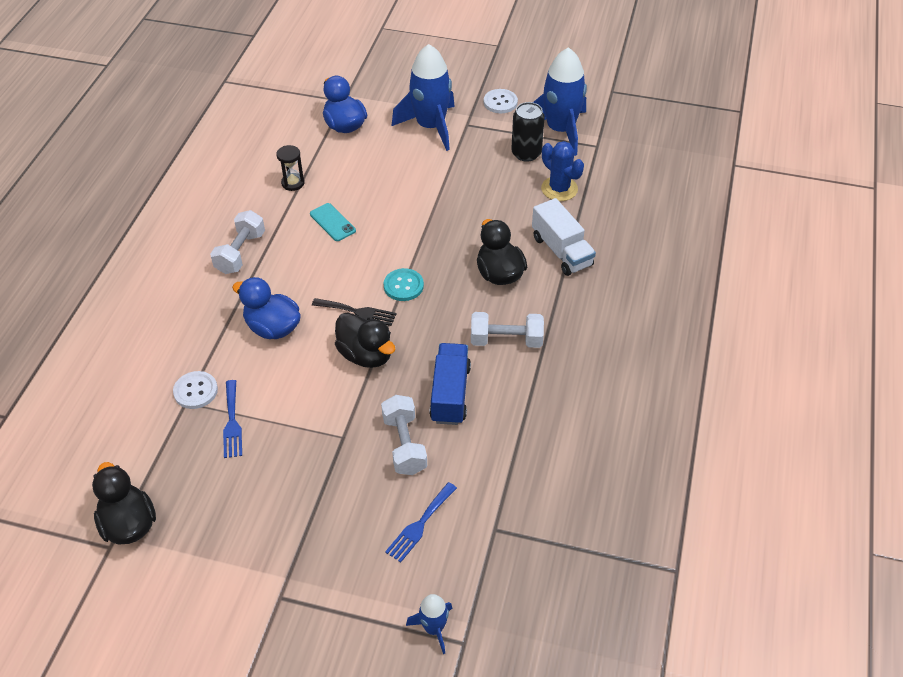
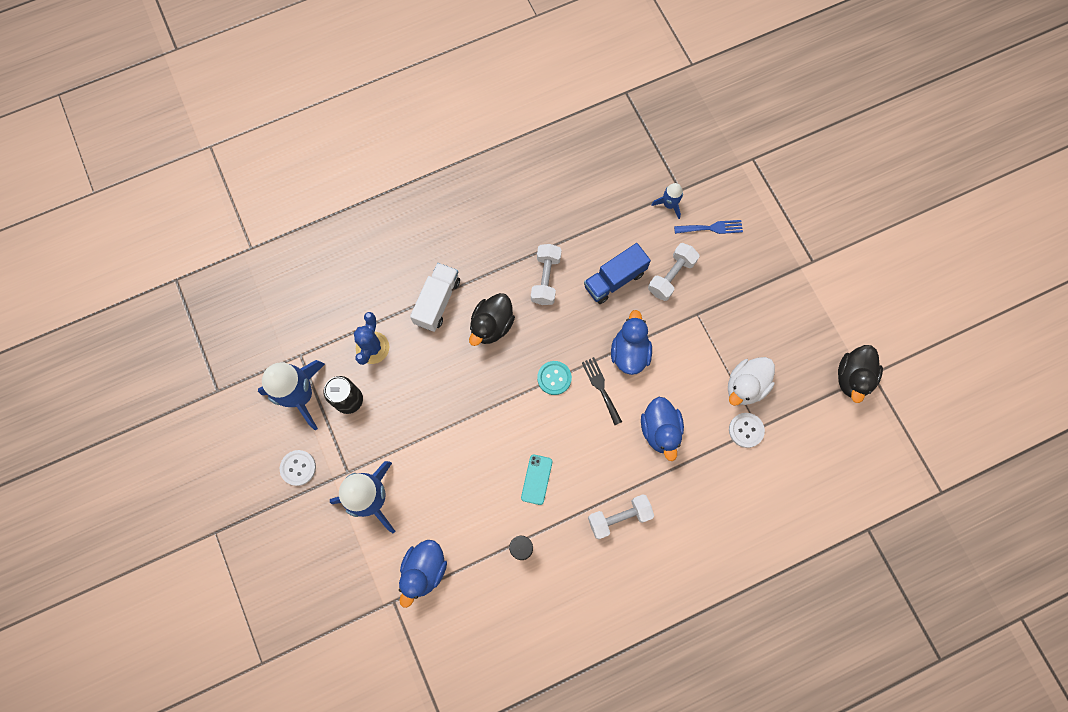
camera: 130 degrees left, 25 degrees up
blue fork [223,380,242,458] -> white duck [728,357,775,406]
black duck [335,312,395,368] -> blue duck [611,310,652,375]
blue rocket [406,594,452,654] -> blue rocket moved to [651,183,683,219]
white dumbbell [471,312,544,348] -> white dumbbell turned 45 degrees clockwise [531,244,562,305]

